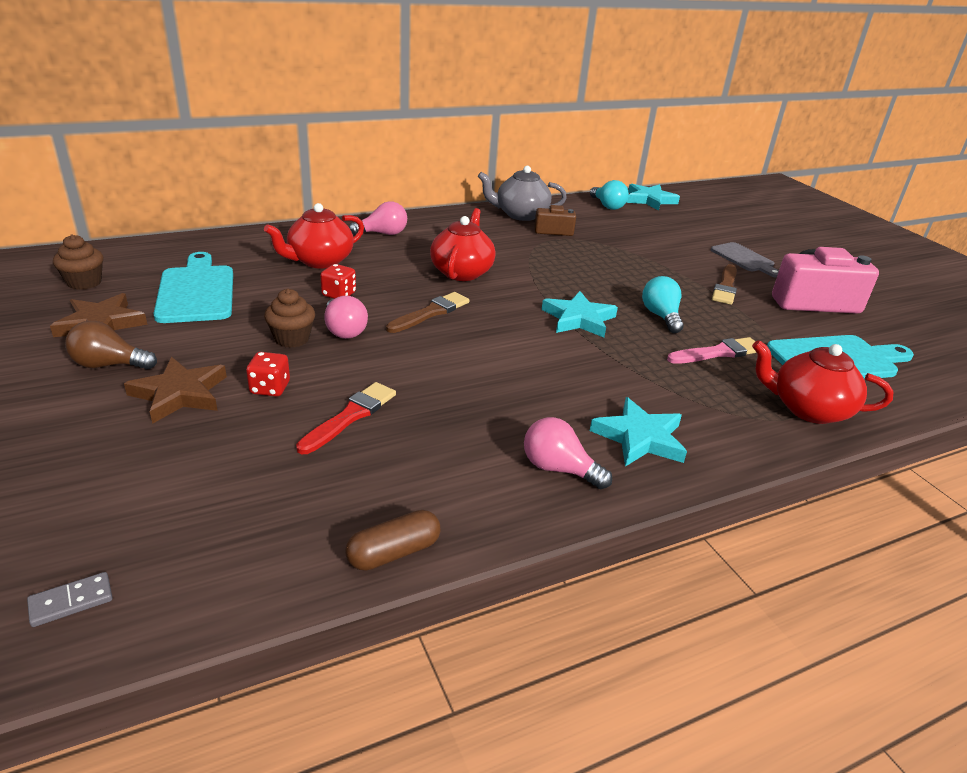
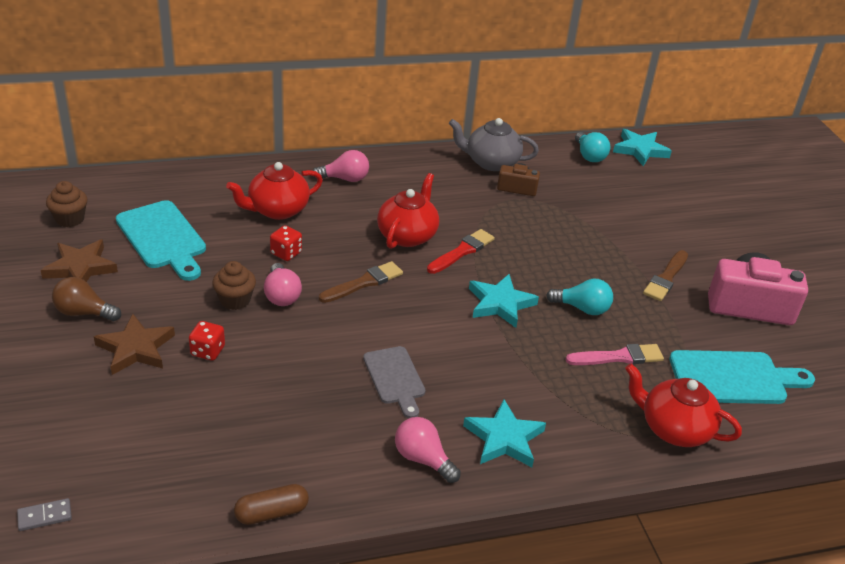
camera: 10 degrees right, 5 degrees up
turquoise cutting board [153,252,233,323] -> turquoise cutting board turned 150 degrees clockwise [116,200,206,281]
red brush [296,382,396,454] -> red brush moved to [427,229,495,274]
turquoise light bulb [642,276,684,333] -> turquoise light bulb turned 105 degrees clockwise [546,278,613,315]
grey cutting board [711,242,779,278] -> grey cutting board moved to [363,346,426,418]

